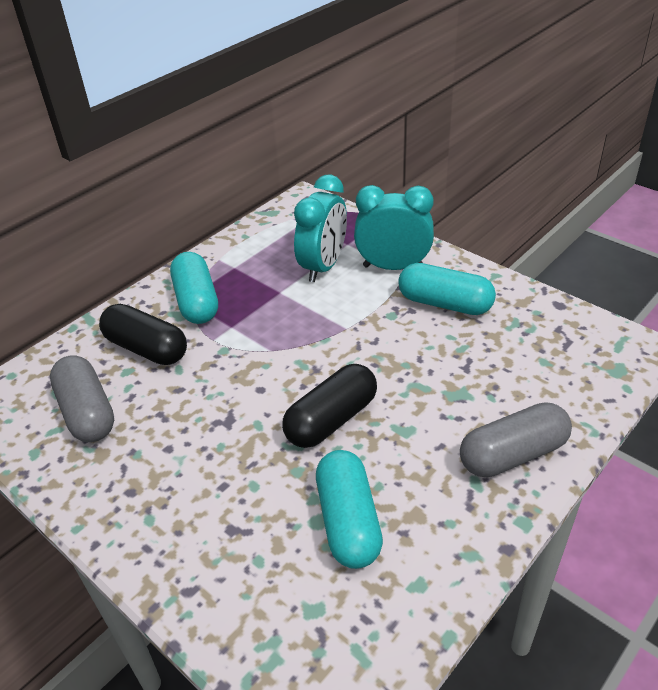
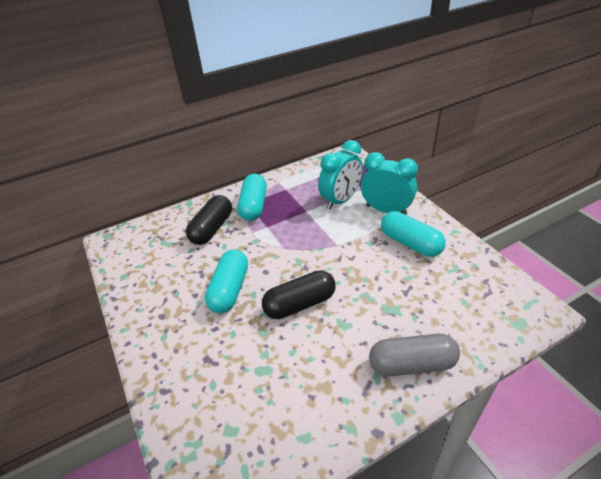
camera: 20 degrees right, 0 degrees up
grey capsule [50,355,114,442] -> none
black capsule [99,304,187,365] -> black capsule turned 60 degrees clockwise [186,195,232,245]
turquoise capsule [316,450,383,569] -> turquoise capsule moved to [205,250,248,313]

